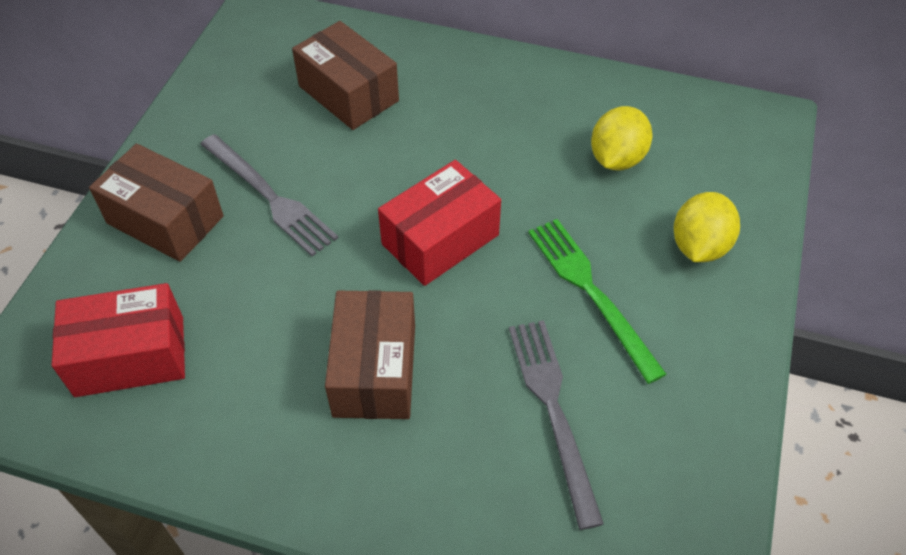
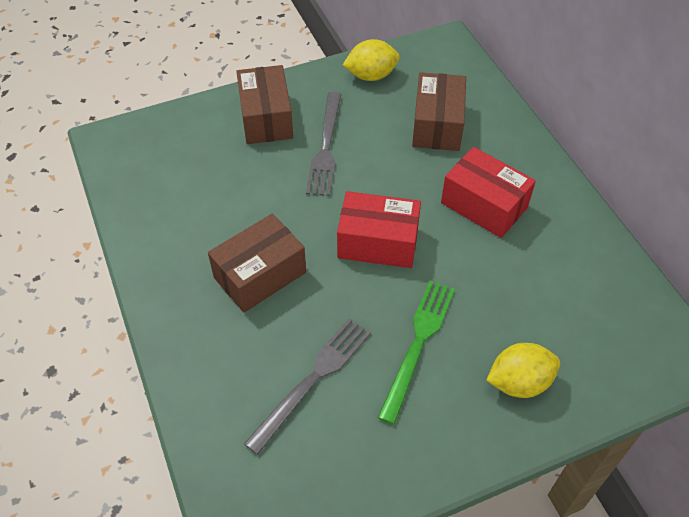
camera: 50 degrees right, 0 degrees up
red box [52,283,185,397] -> red box moved to [441,147,536,238]
yellow lemon [591,106,652,170] -> yellow lemon moved to [343,39,400,81]

